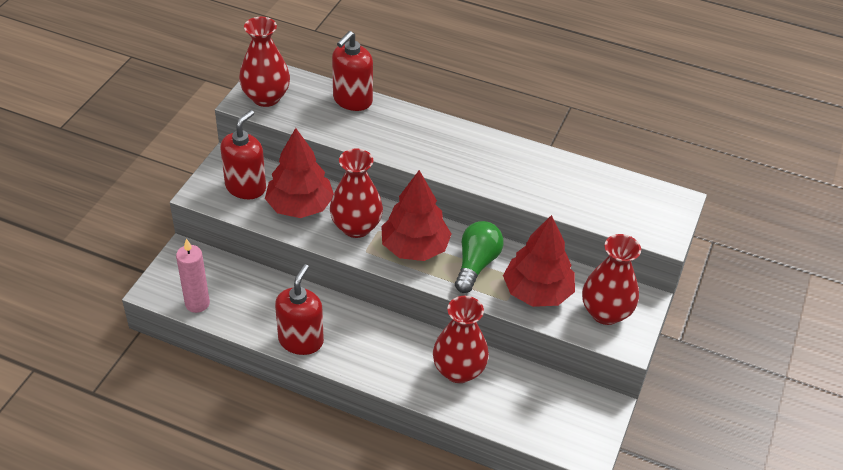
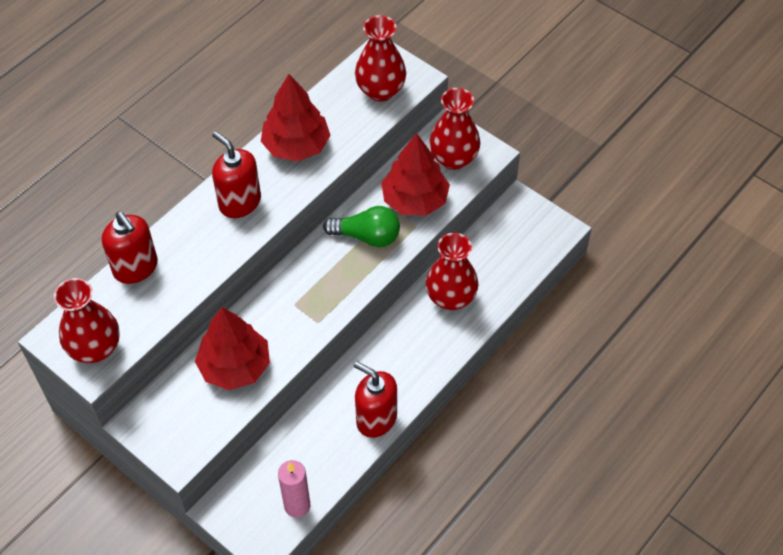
camera: 70 degrees left, 10 degrees up
red soap dispenser [220,110,266,199] -> red soap dispenser moved to [212,131,261,218]
red vase [330,148,383,238] -> red vase moved to [355,15,406,102]
red tree [381,170,451,261] -> red tree moved to [261,74,331,161]
green light bulb [455,221,504,293] -> green light bulb turned 150 degrees clockwise [323,206,400,247]

